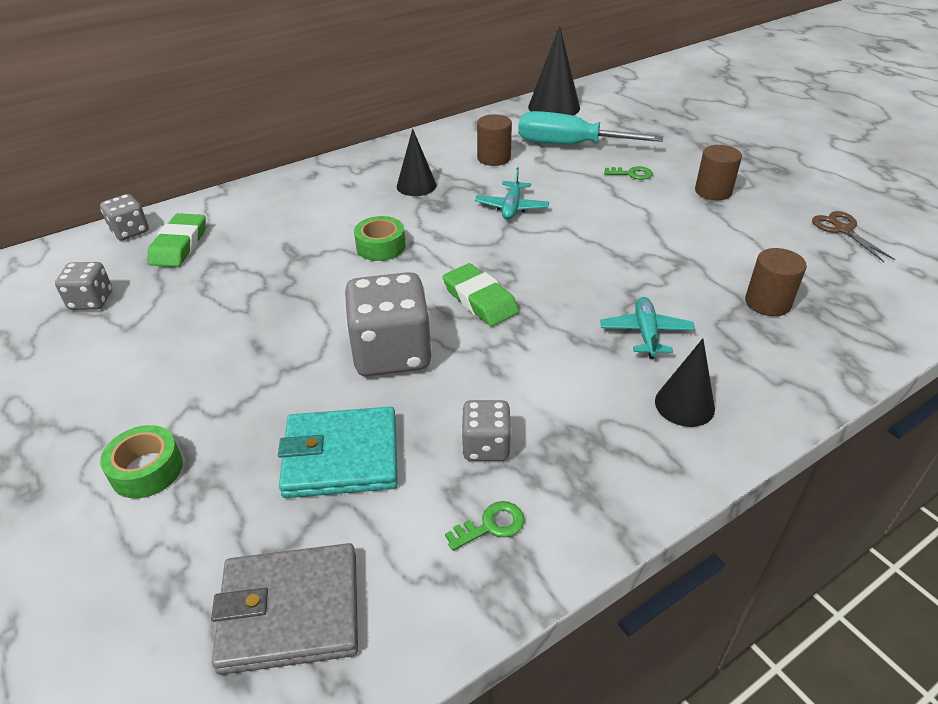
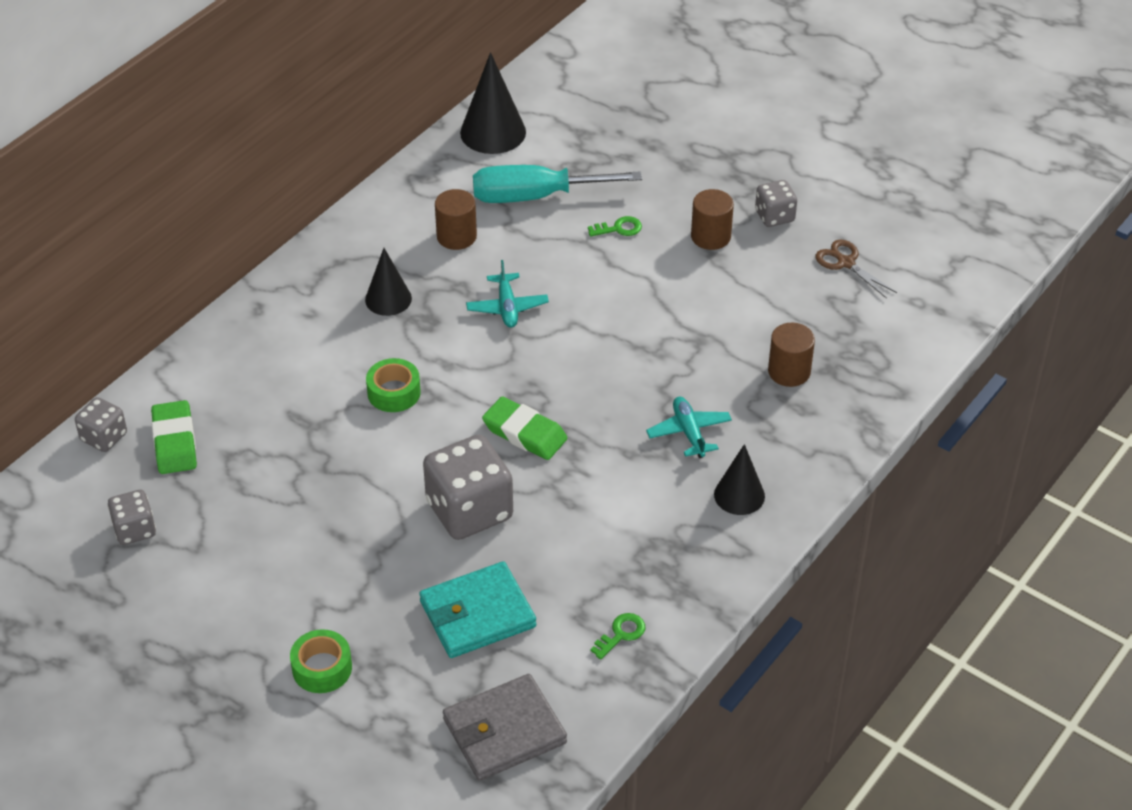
camera: 20 degrees left, 5 degrees up
grey dice [461,400,511,461] -> grey dice moved to [755,180,797,227]

